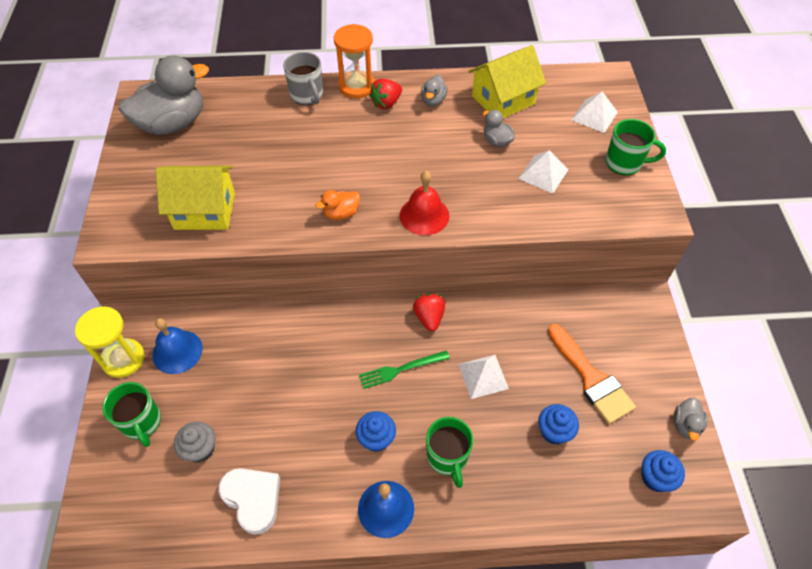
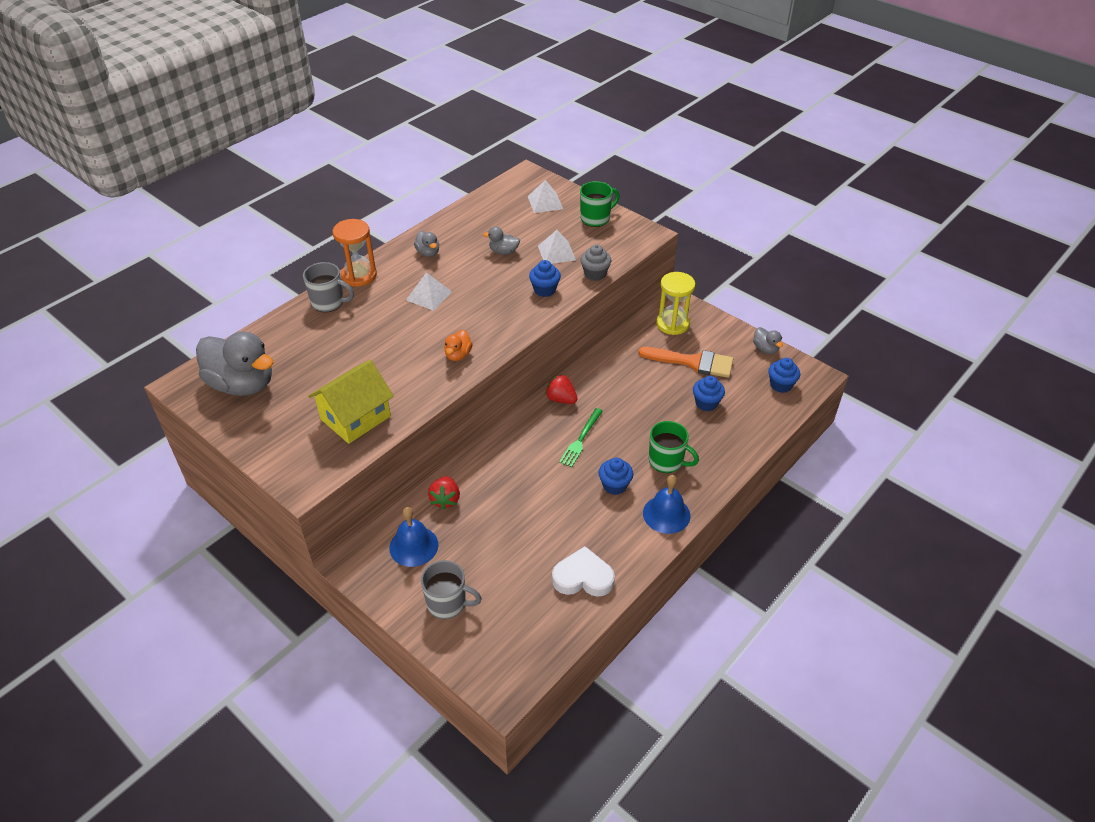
camera: 45 degrees left, 10 degrees down
yellow hourglass [75,307,145,378] -> yellow hourglass moved to [656,272,695,335]
green mug [102,382,161,447] -> grey mug [421,560,482,619]
grey duck [118,55,209,135] -> grey duck turned 105 degrees clockwise [196,332,274,396]
grey cupcake [174,421,215,463] -> grey cupcake moved to [580,244,611,281]
red strawberry [369,78,402,109] -> red strawberry moved to [428,476,460,510]
red bell [400,171,449,235] -> none
white pyramid [458,355,509,399] -> white pyramid moved to [406,272,452,311]
yellow house [468,45,546,118] -> none
none -> blue cupcake [529,260,561,297]

